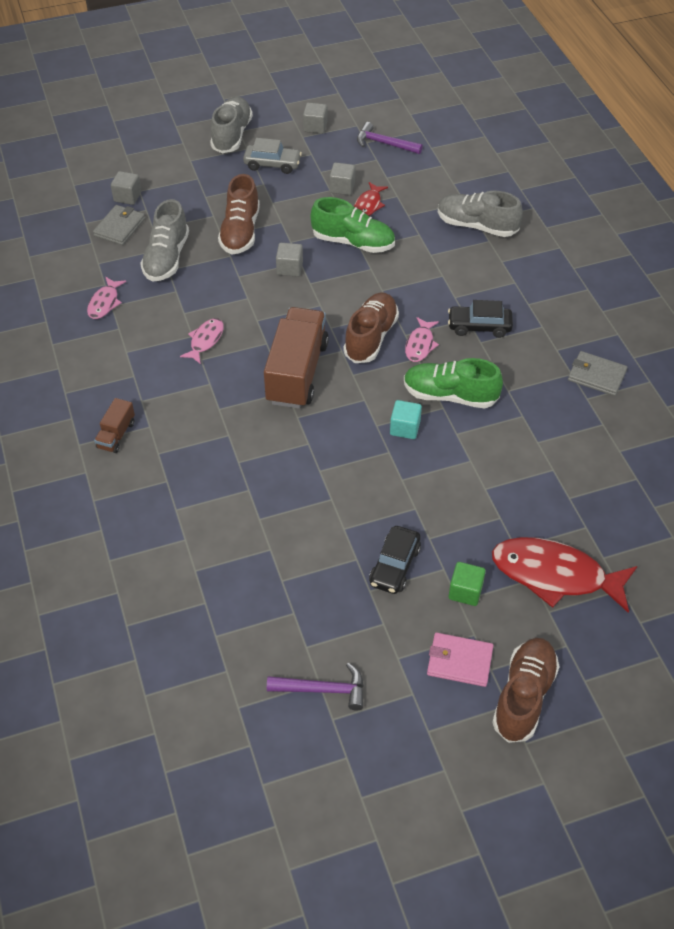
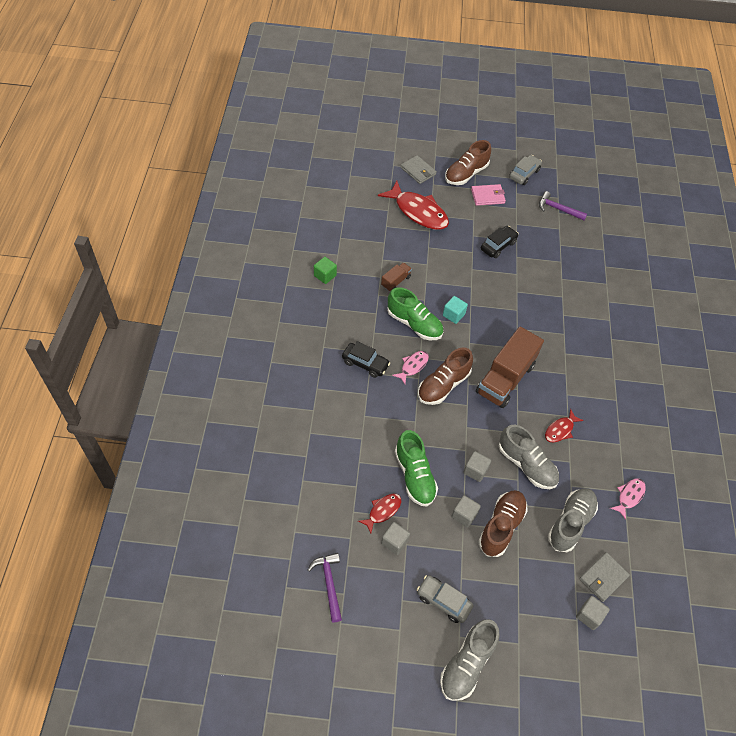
camera: 160 degrees left, 5 degrees up
brown truck [94,398,135,453] -> brown truck moved to [381,262,412,291]
pink fish [180,318,224,364] -> red fish [545,409,584,442]
grey cube [303,102,328,134] -> grey cube moved to [451,495,481,527]
green shoe [311,197,395,253] -> green shoe turned 150 degrees counterclockwise [395,430,438,507]
purple hammer [357,122,423,154] -> purple hammer turned 150 degrees counterclockwise [308,553,342,622]
pink wallet [427,633,493,687] -> pink wallet turned 45 degrees counterclockwise [471,184,506,206]
grey shoe [438,191,523,237] -> grey shoe moved to [499,425,559,489]
green cube [449,562,486,606] -> green cube moved to [314,257,337,284]
grey wallet [568,351,628,396] -> grey wallet moved to [401,155,437,184]
none -> grey car [509,155,542,185]

